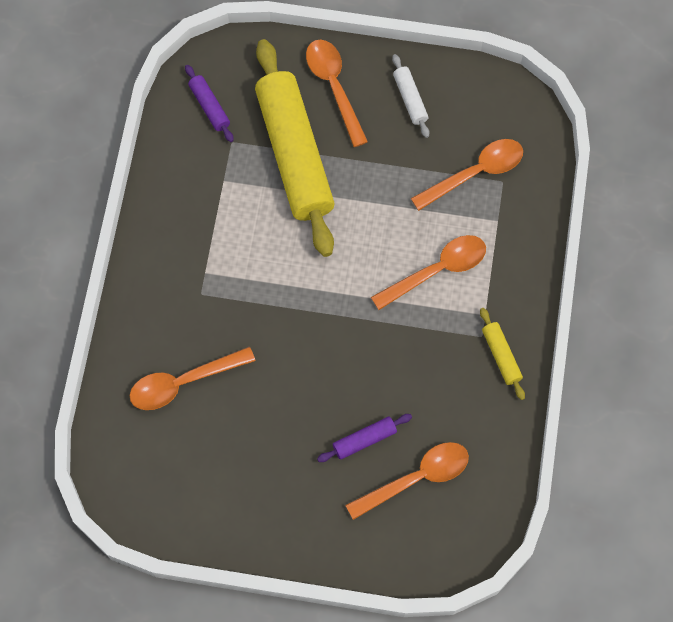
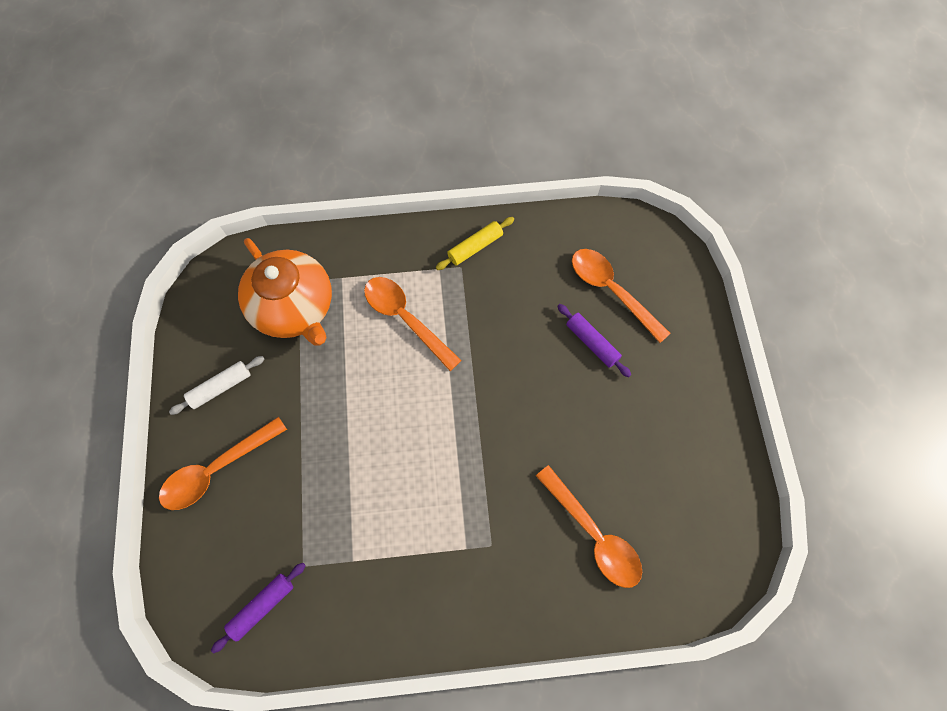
camera: 105 degrees left, 0 degrees up
yellow rolling pin [255,39,335,257] -> none
orange spoon [411,139,523,211] -> orange teapot [238,238,332,345]

